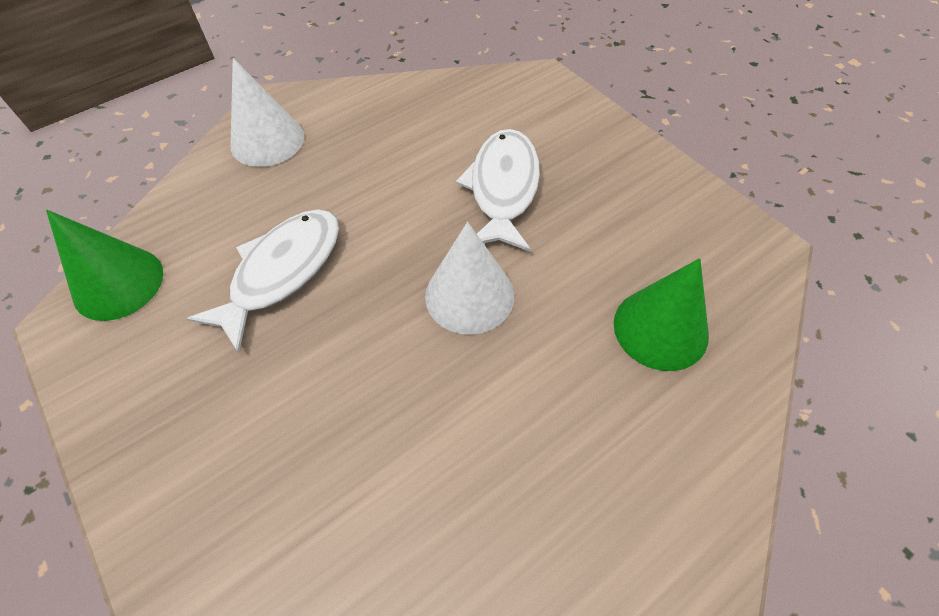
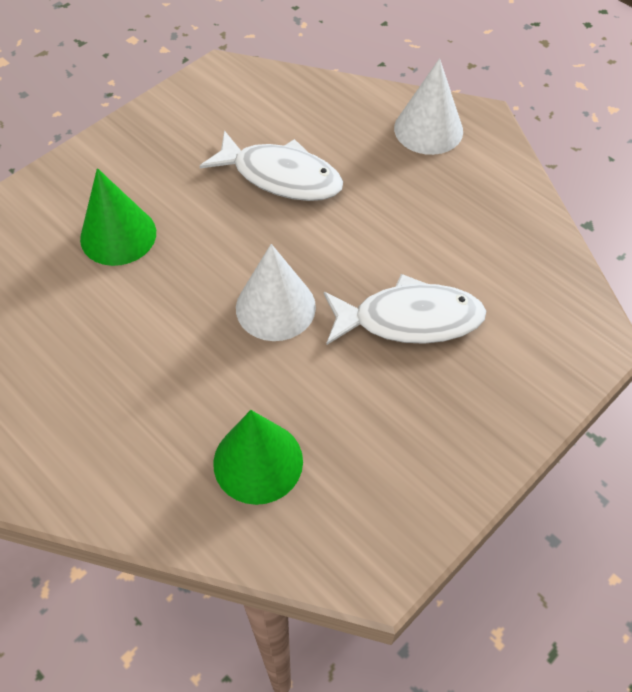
camera: 80 degrees right, 0 degrees up
green cone [46,210,163,321] -> green cone moved to [80,168,156,266]

